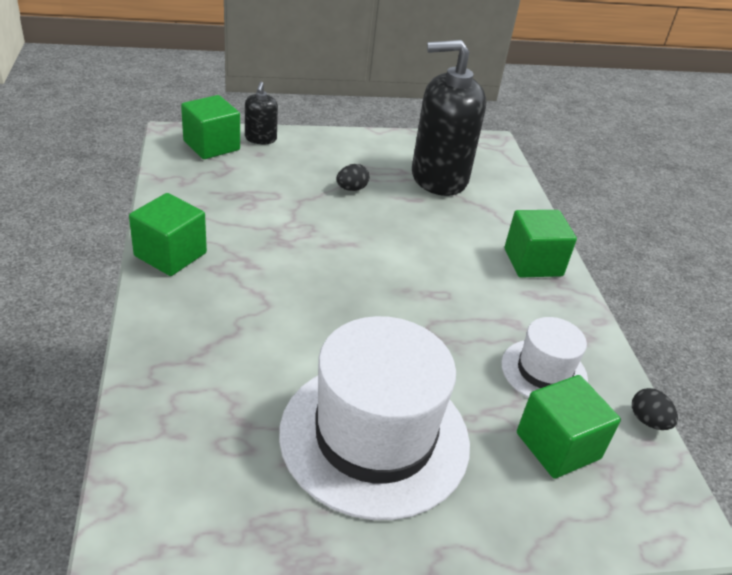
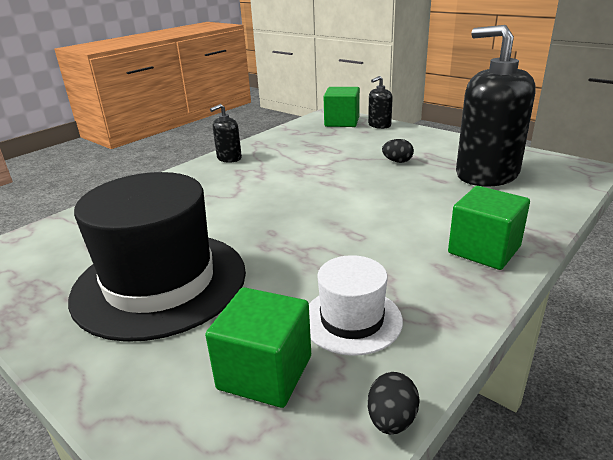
camera: 55 degrees right, 10 degrees down
green cube [129,193,207,276] -> black soap dispenser [210,104,242,163]
white hat [279,316,470,520] -> black hat [68,172,246,342]

